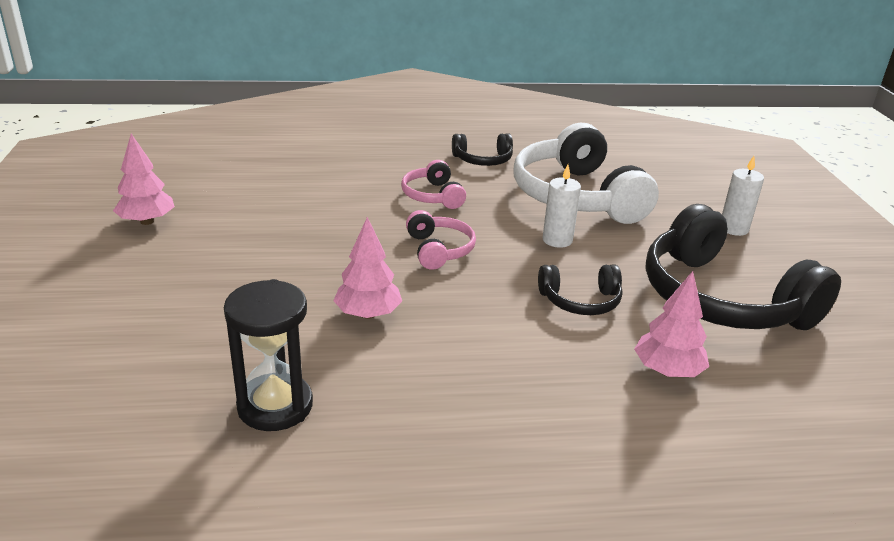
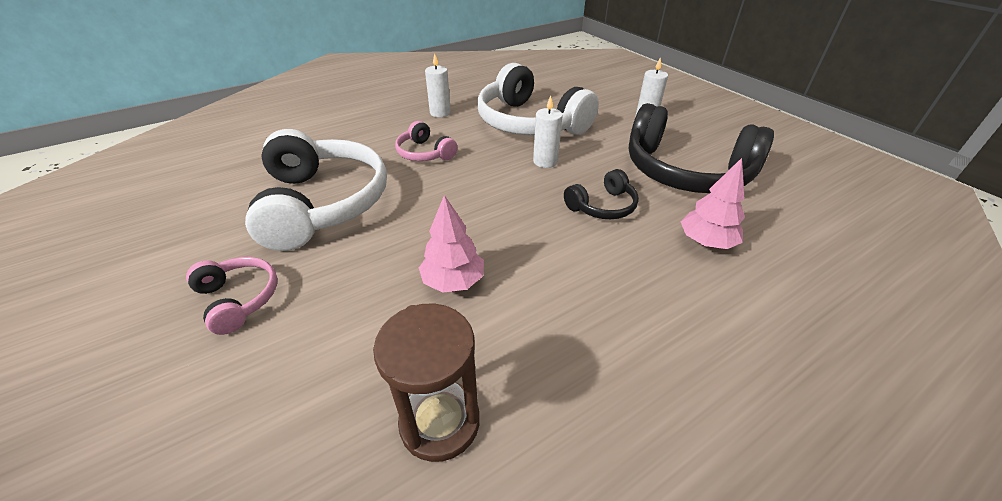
camera: 25 degrees left, 10 degrees up
pink tree [113,134,175,225] -> none
black hourglass [224,279,313,431] -> brown hourglass [373,303,480,462]
pink headphones [406,210,476,270] -> pink headphones moved to [186,257,277,335]
black headphones [452,133,513,166] -> white candle [425,53,451,117]
none -> white headphones [245,129,387,251]

